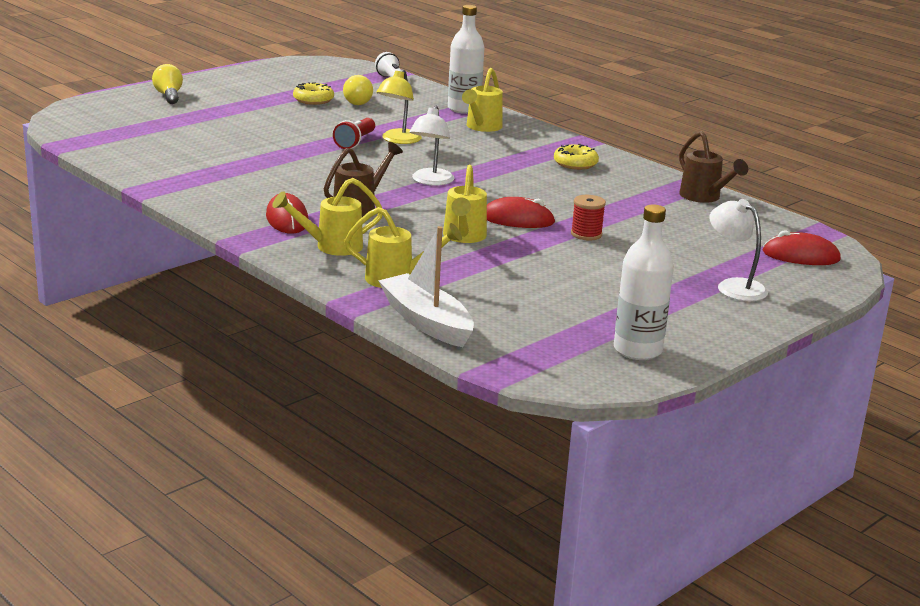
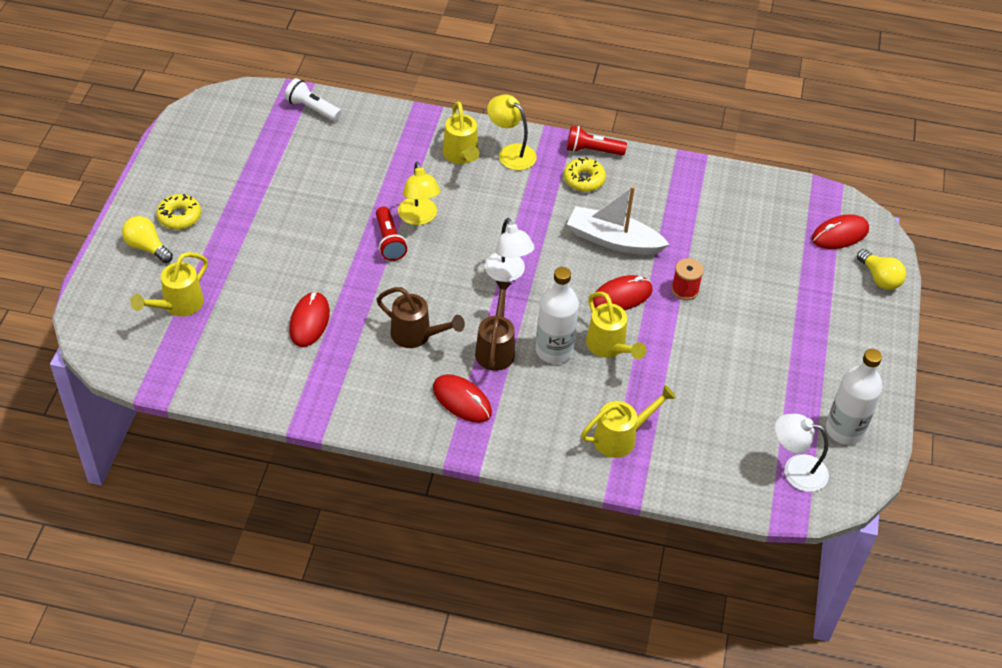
camera: 35 degrees left, 25 degrees up
yellow watering can [272,178,383,256] -> yellow watering can moved to [130,252,208,316]
yellow donut [293,82,334,105] -> yellow donut moved to [156,194,201,229]
yellow light bulb [343,75,373,105] -> yellow light bulb moved to [857,249,906,290]
white boat [378,226,474,347] -> white boat moved to [567,186,670,255]
white bottle [448,5,484,114] -> white bottle moved to [536,267,579,364]
brown watering can [679,131,748,203] -> brown watering can moved to [376,287,465,348]
white lamp [709,199,768,301] -> white lamp moved to [775,414,829,492]
none -> red mouse [289,291,330,347]
none -> yellow lamp [487,95,537,170]
none -> red flashlight [567,126,627,156]

